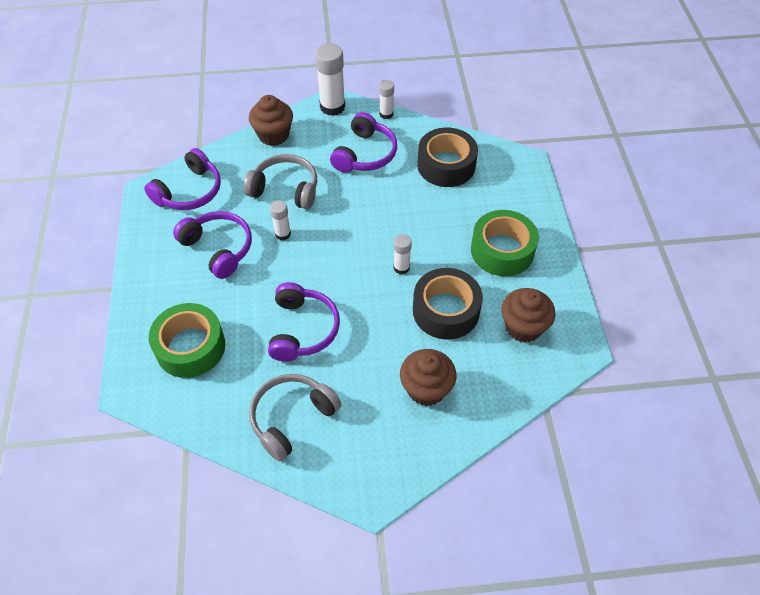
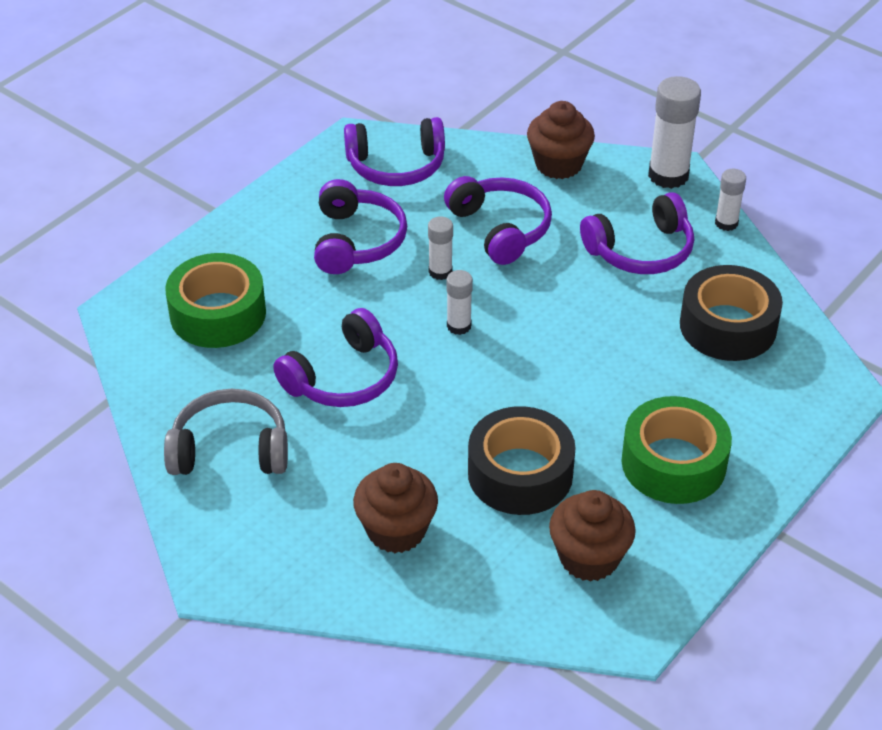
camera: 45 degrees right, 10 degrees down
grey headphones [244,154,317,209] -> purple headphones [444,176,552,265]
white glue stick [393,234,412,275] -> white glue stick moved to [446,270,473,335]

